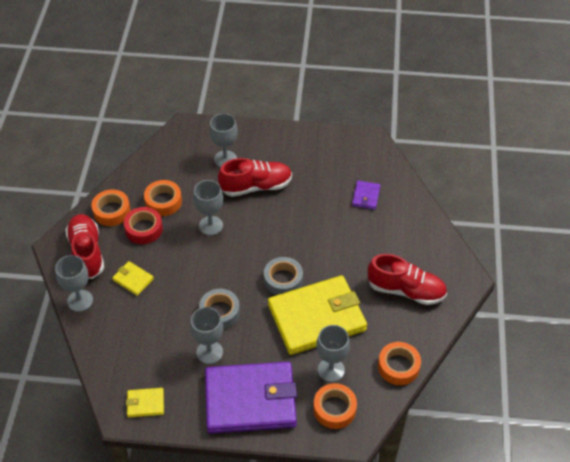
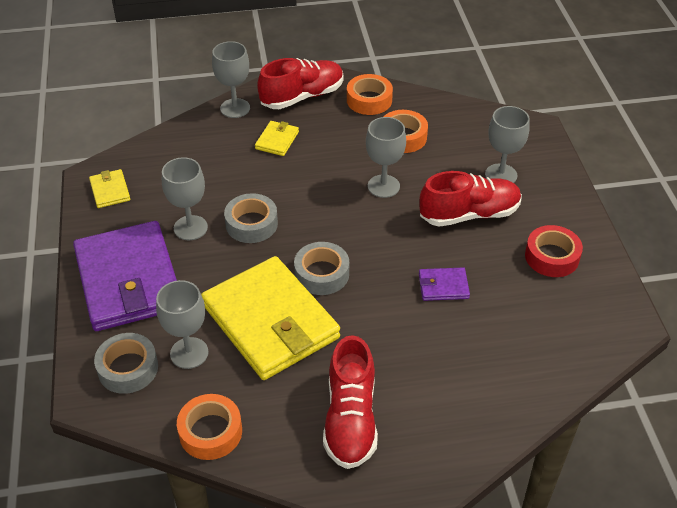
camera: 75 degrees right, 5 degrees down
red tape [124,207,163,244] -> red tape moved to [525,225,583,277]
red shoe [218,158,292,197] -> red shoe turned 75 degrees counterclockwise [419,171,522,227]
orange tape [313,383,357,429] -> grey tape [94,333,158,394]
purple wallet [352,181,381,210] -> purple wallet moved to [419,267,470,301]

